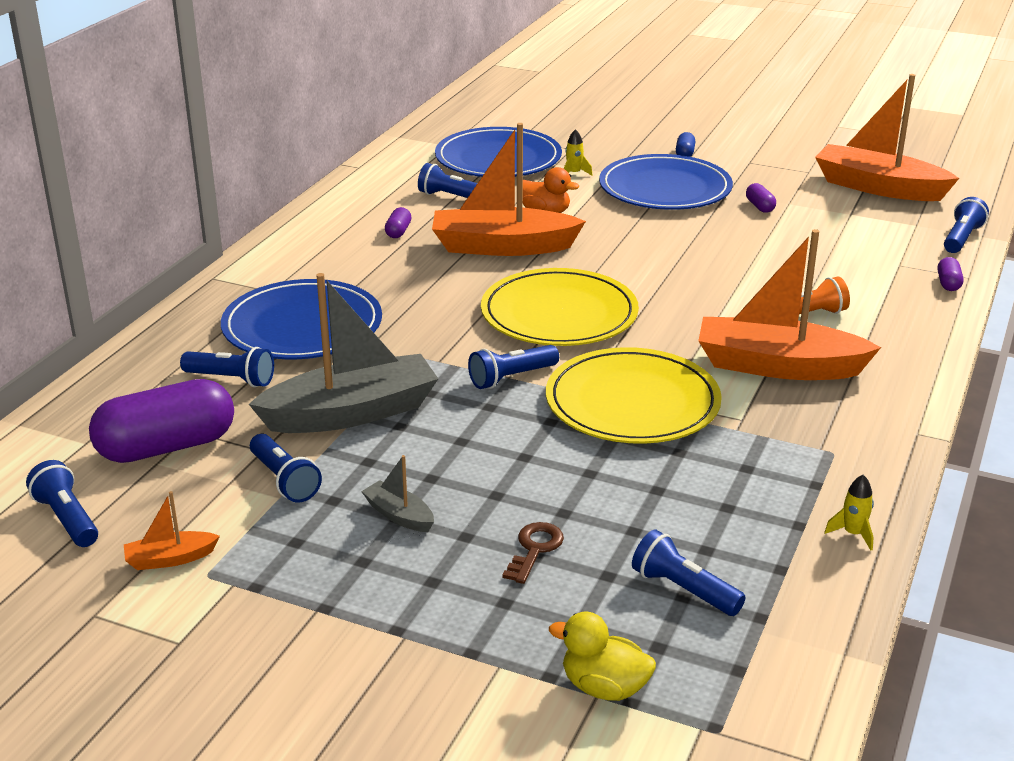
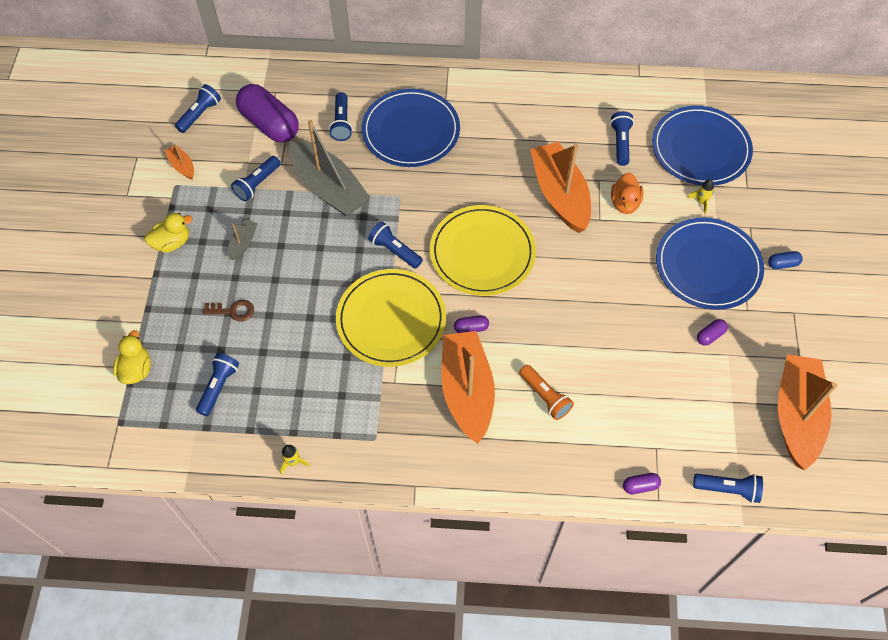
camera: 70 degrees right, 30 degrees up
purple capsule [385,207,411,238] -> purple capsule moved to [454,315,489,333]
none -> yellow duck [144,213,193,253]

